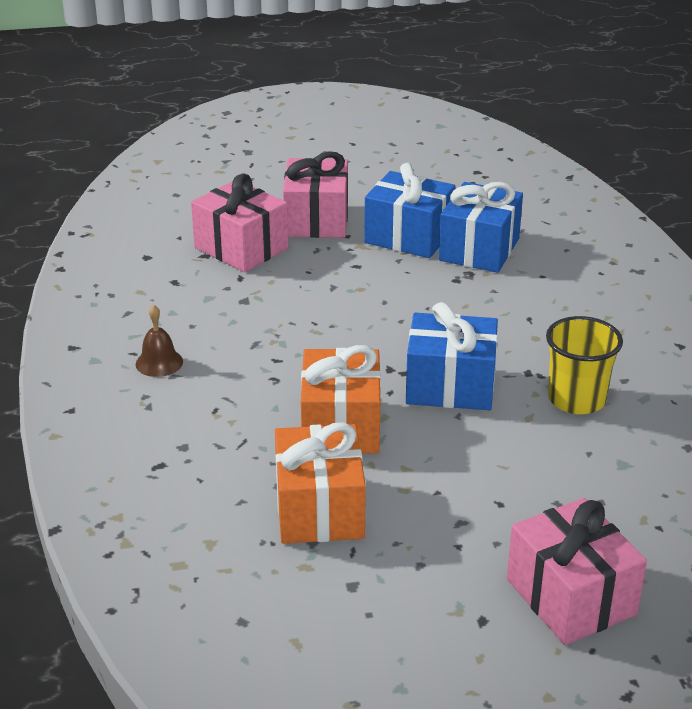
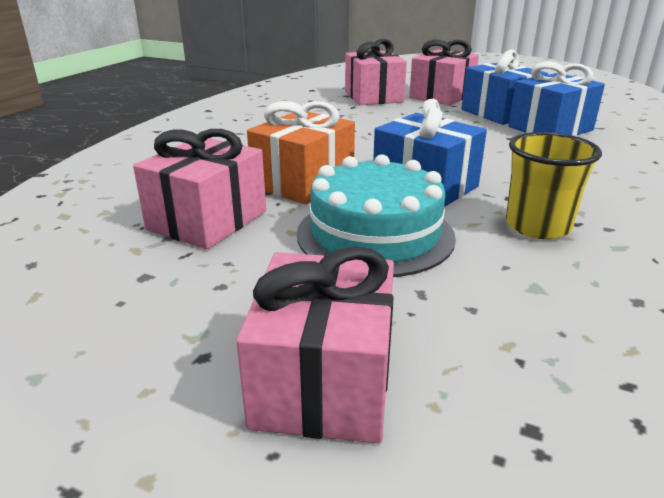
camera: 35 degrees right, 5 degrees down
brown bell [136,305,183,377] -> none
orange gift [275,422,366,544] -> pink gift [133,129,266,249]
none -> turquoise cake [297,154,456,277]

